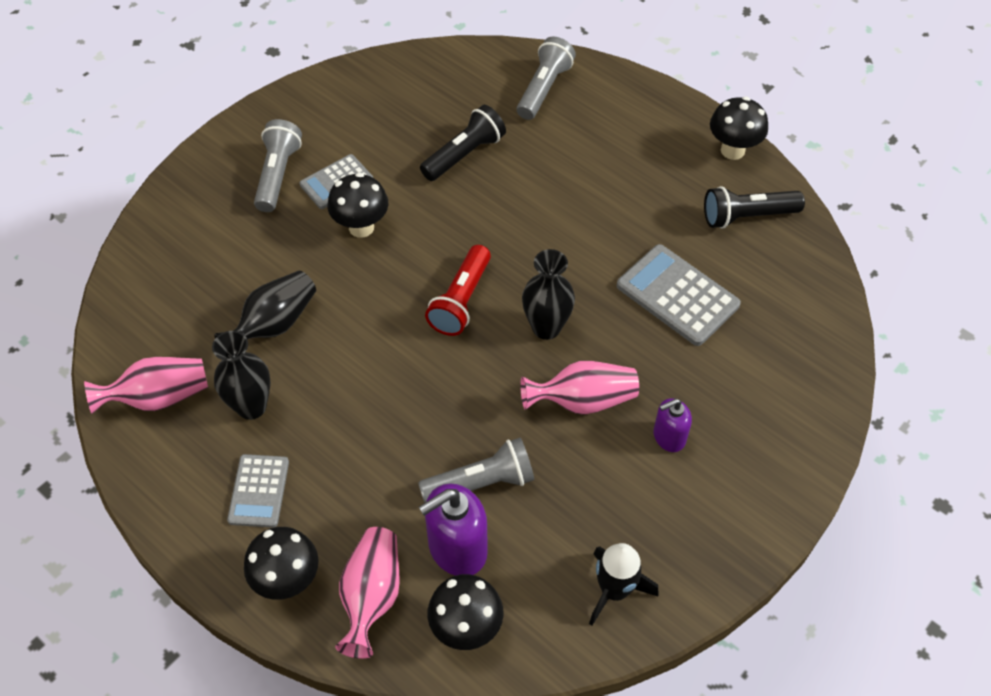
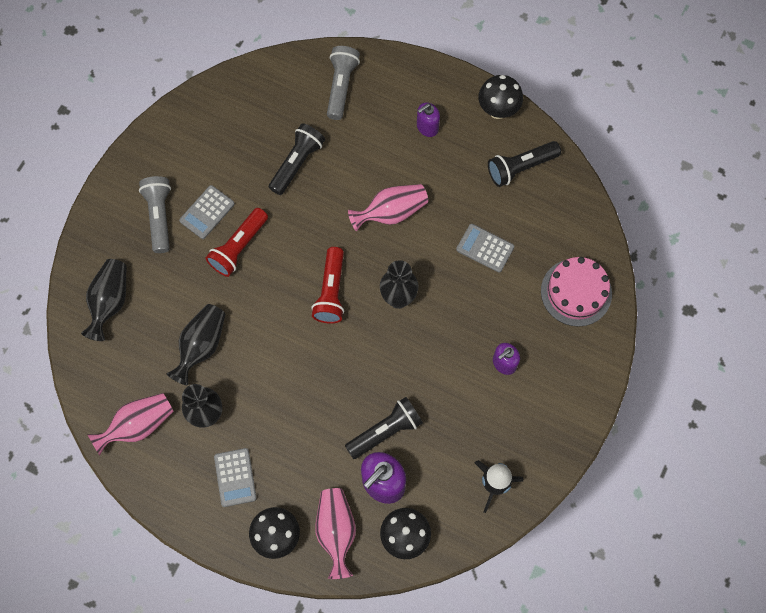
camera: 15 degrees left, 15 degrees up
black mushroom [328,173,388,238] -> red flashlight [206,208,268,277]
grey flashlight [418,438,534,503] -> black flashlight [345,397,423,459]
pink vase [520,361,639,415] -> pink vase moved to [348,184,428,231]
grey calculator [617,244,741,346] -> grey calculator [456,224,515,273], size x0.64
none -> black vase [81,259,127,341]
none -> purple soap dispenser [417,103,440,137]
none -> pink cake [541,257,612,327]

